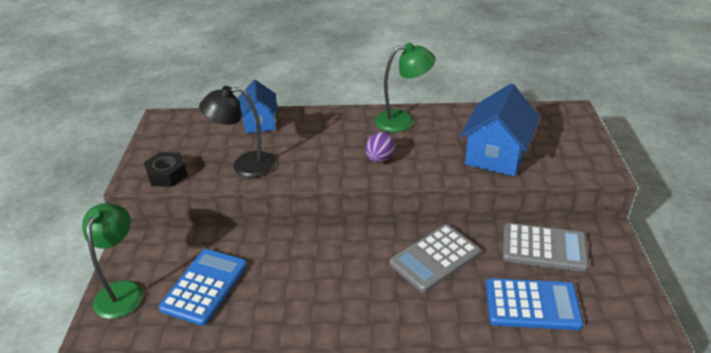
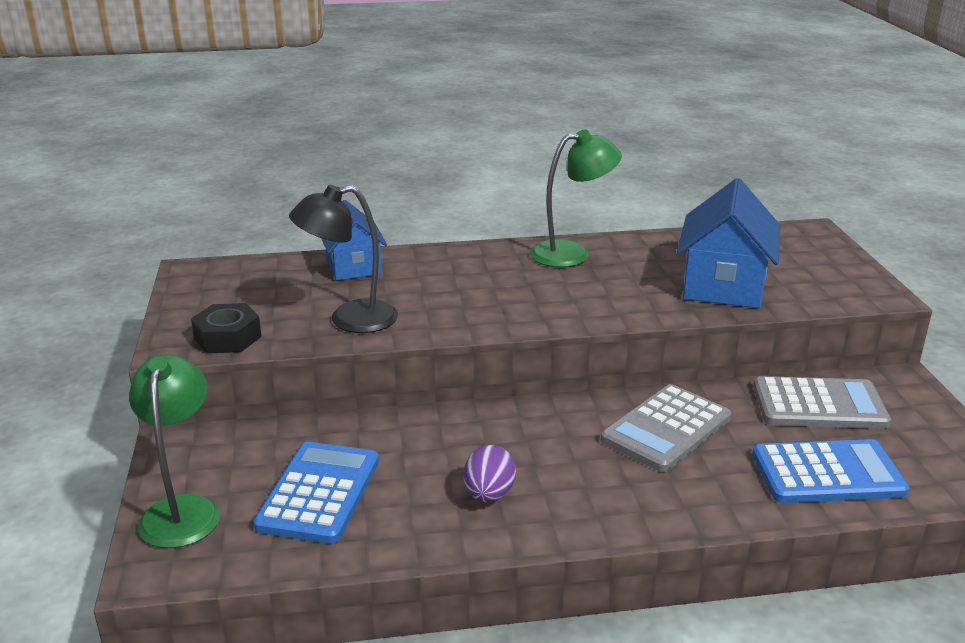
camera: 10 degrees left, 10 degrees down
purple egg [366,132,395,162] -> purple egg moved to [464,445,516,502]

